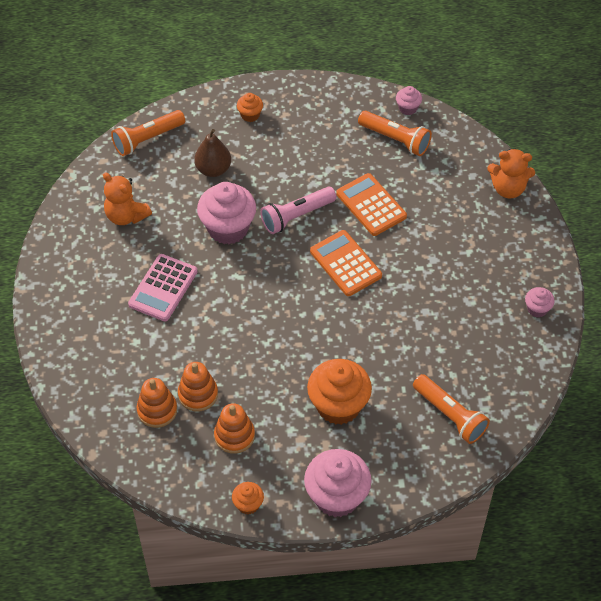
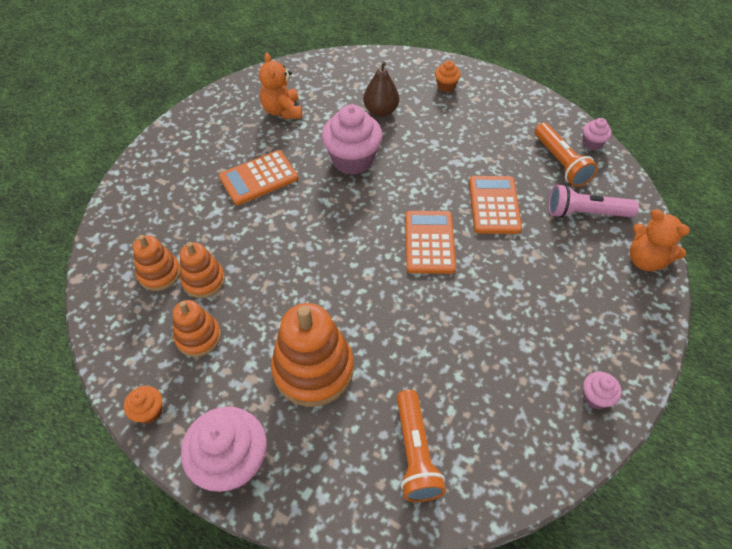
camera: 35 degrees right, 0 degrees up
orange flashlight [111,110,185,156] -> none
pink calculator [128,254,198,322] -> orange calculator [219,150,298,205]
pink flashlight [260,187,336,234] -> pink flashlight moved to [548,184,639,218]
orange cupcake [307,359,372,425] -> orange stacking toy [271,303,354,407]

